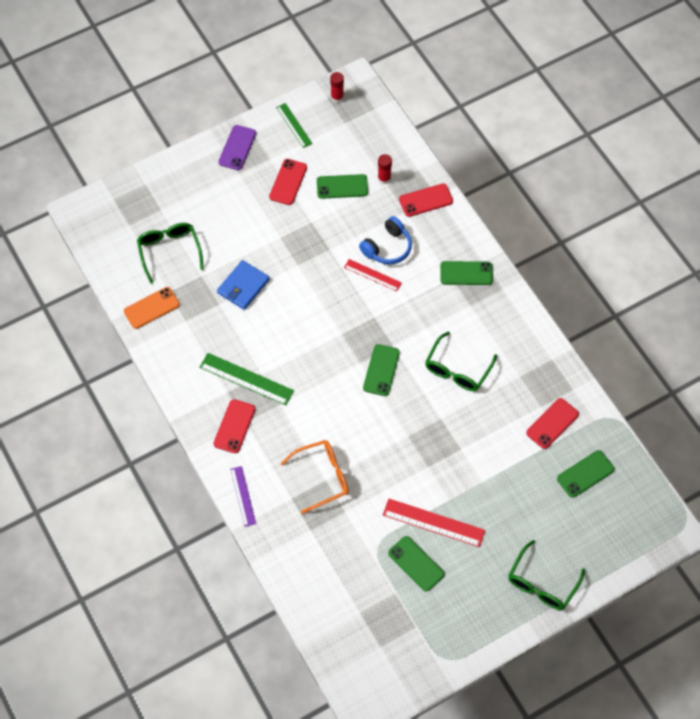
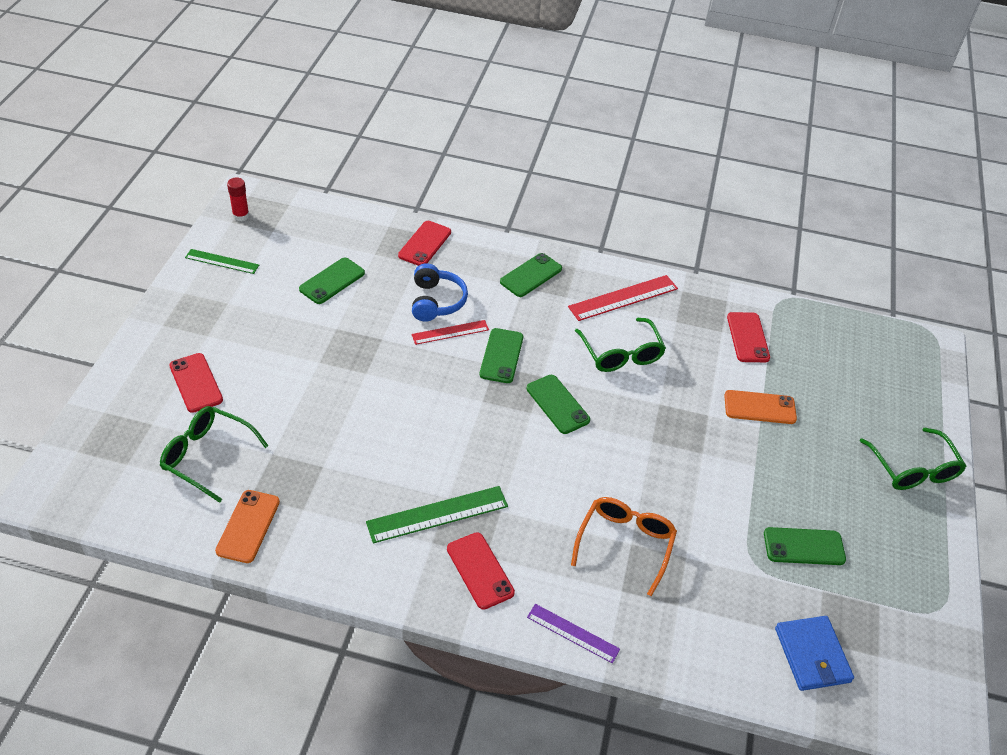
camera: 50 degrees left, 15 degrees down
blue wallet [217,260,270,310] -> blue wallet moved to [775,616,854,691]
purple phone [218,125,256,170] -> none
red phone [269,159,307,205] -> red phone moved to [169,353,223,413]
red glue stick [378,154,392,184] -> none
red ruler [383,499,485,547] -> red ruler moved to [568,275,678,321]
green phone [557,450,615,498] -> green phone moved to [479,328,523,383]
none -> orange phone [724,390,797,424]

